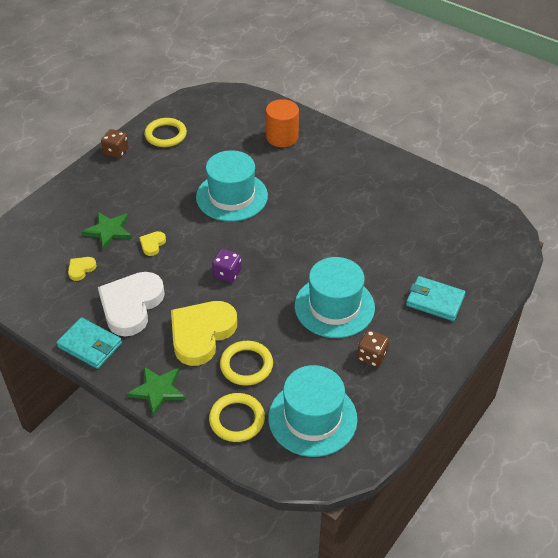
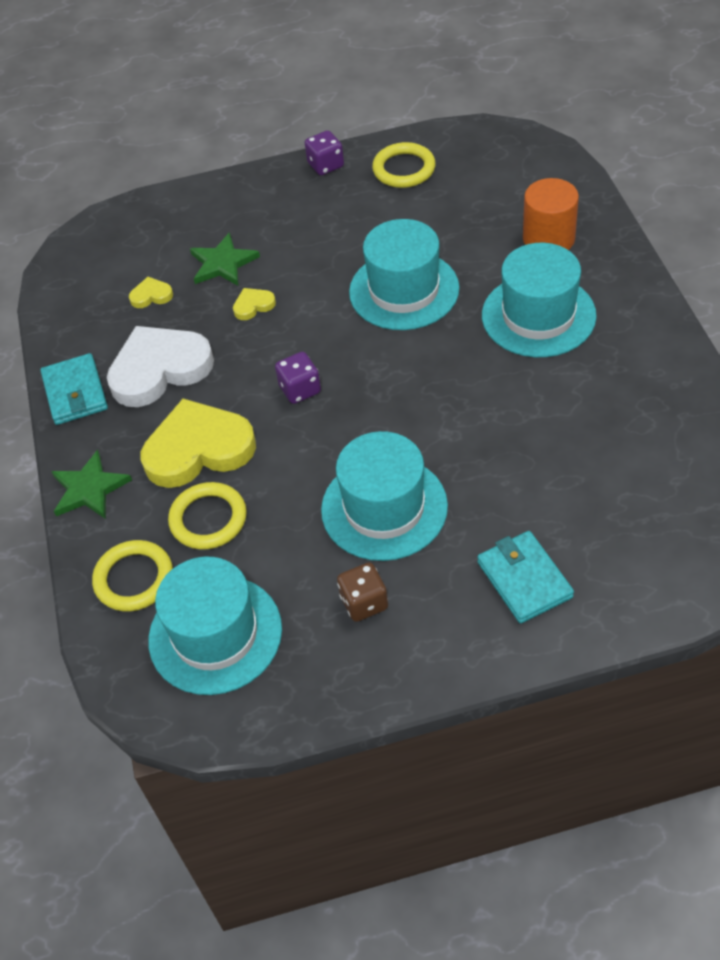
camera: 45 degrees right, 5 degrees up
brown dice [101,129,129,158] -> purple dice [305,130,344,175]
none -> turquoise hat [482,243,597,357]

